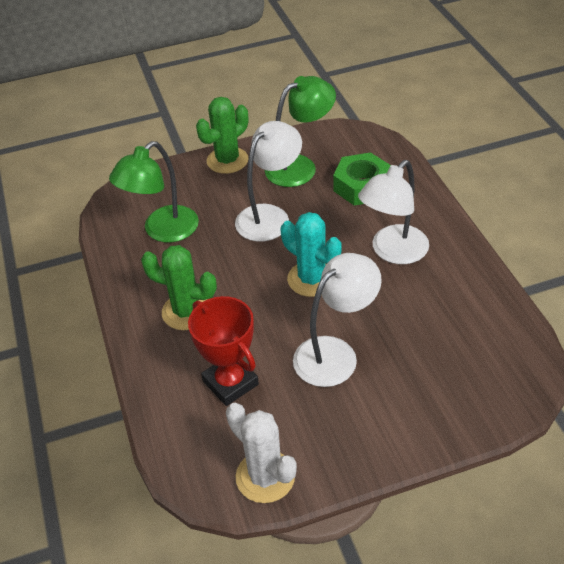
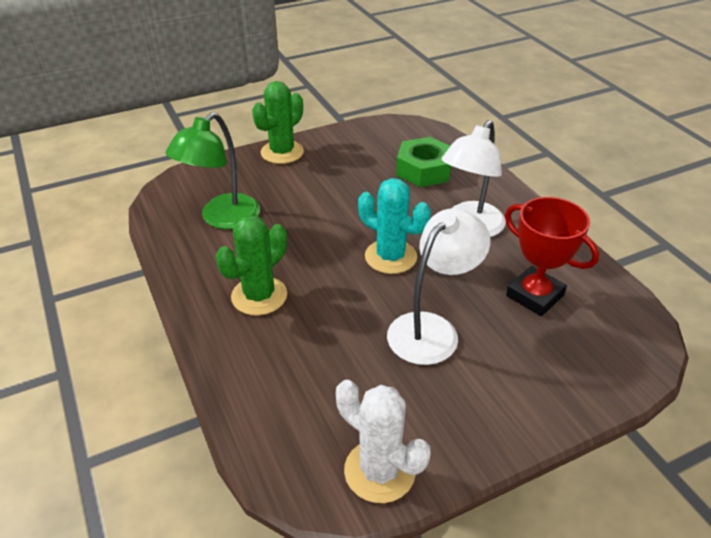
camera: 10 degrees left, 5 degrees down
green cactus [141,245,217,330] -> green cactus turned 60 degrees counterclockwise [216,215,287,316]
red trophy [188,296,259,406] -> red trophy moved to [505,197,599,316]
white lamp [235,121,302,242] -> none
green lamp [265,76,336,187] -> none

